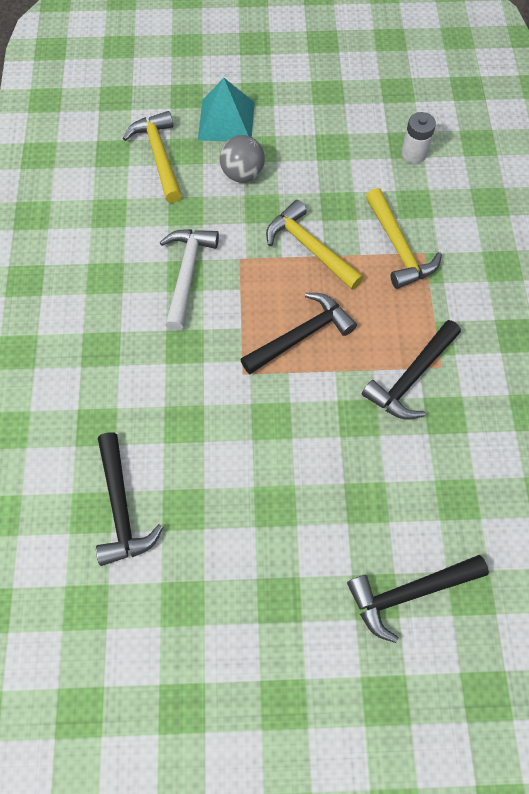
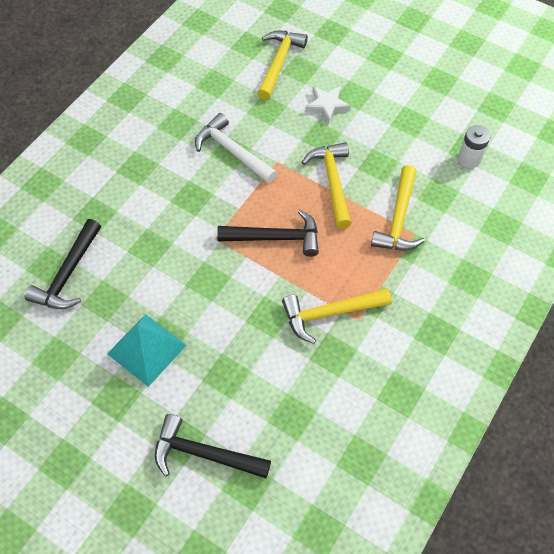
camera: 35 degrees right, 5 degrees down
white hammer [160,229,219,331] -> white hammer turned 90 degrees counterclockwise [195,113,277,183]
turquoise pyramid [198,78,255,142] -> turquoise pyramid moved to [107,314,186,387]
grey ball [220,135,265,183] -> white star [305,86,351,124]
black hammer [362,320,461,420] -> yellow hammer [282,288,392,344]

